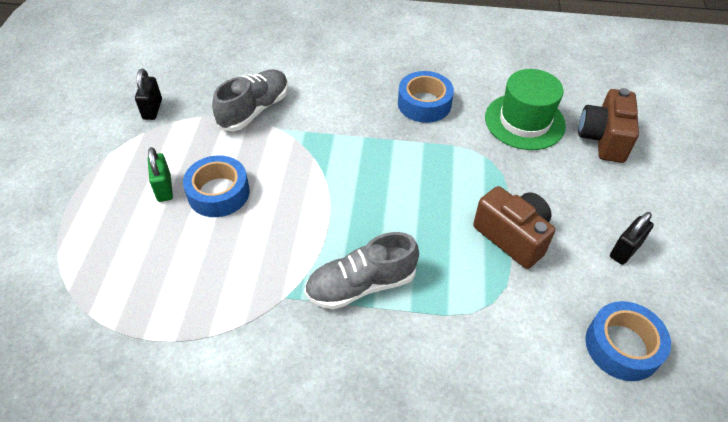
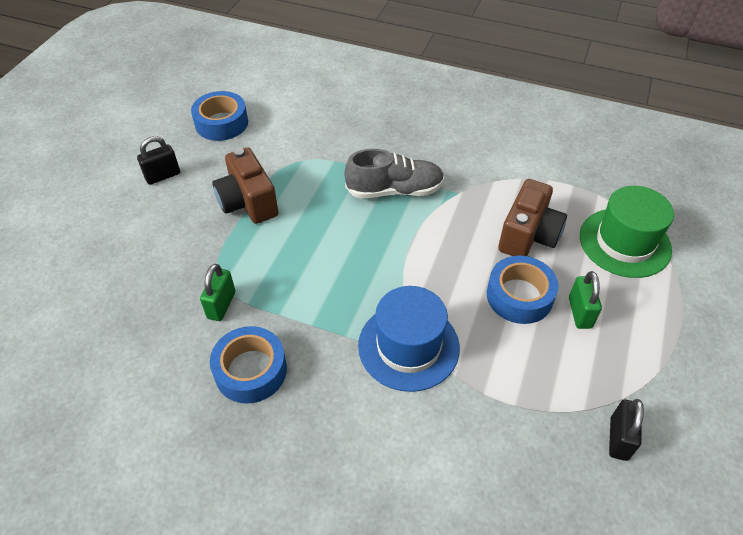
camera: 165 degrees left, 0 degrees up
grey shoe [212,69,288,131] -> none
green hat [485,69,566,150] -> green hat moved to [580,186,674,278]
brown camera [578,88,639,163] -> brown camera moved to [498,179,567,256]
none -> green padlock [200,264,235,321]
none -> blue hat [358,286,460,392]

